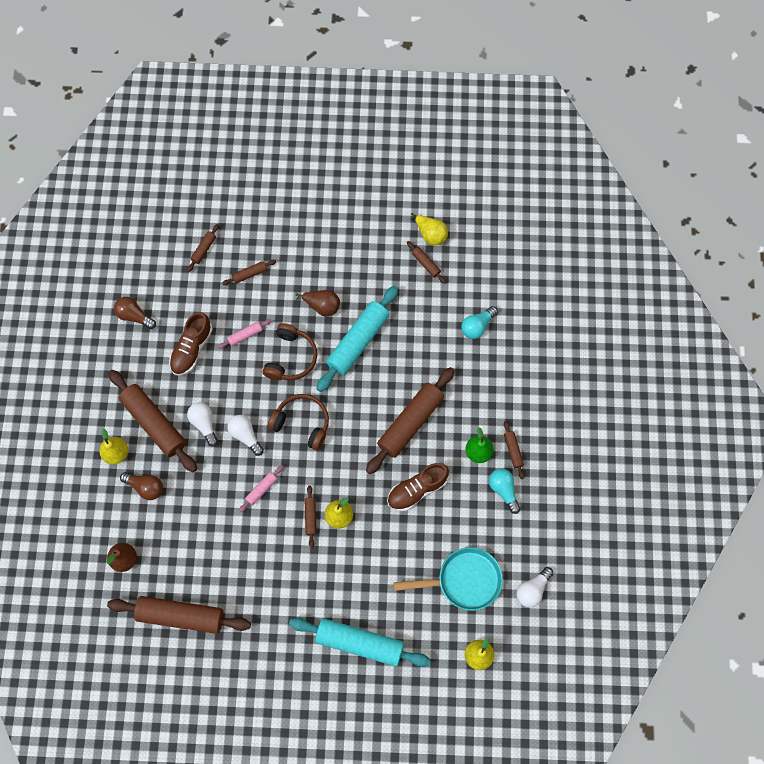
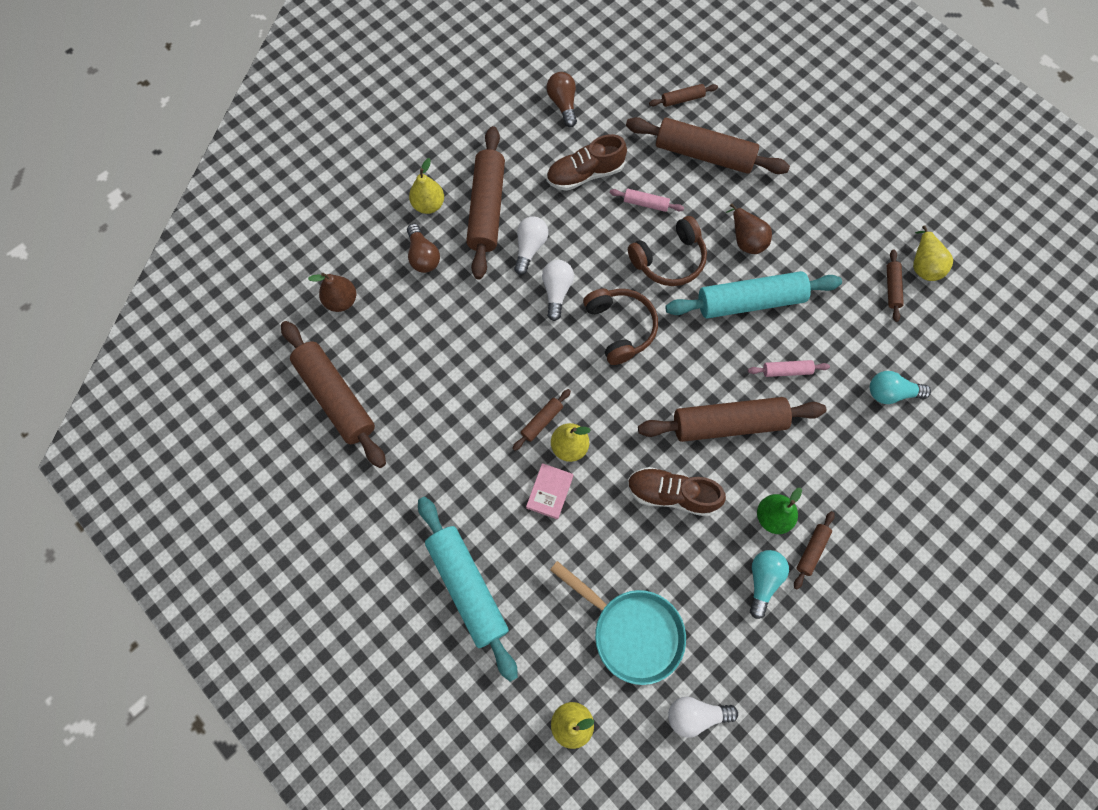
camera: 45 degrees right, 0 degrees up
brown rolling pin [222,260,276,285] -> brown rolling pin [626,117,790,174], size x2.24
pink rolling pin [239,465,283,512] -> pink rolling pin moved to [748,360,830,377]
none -> pink book [526,463,573,520]

